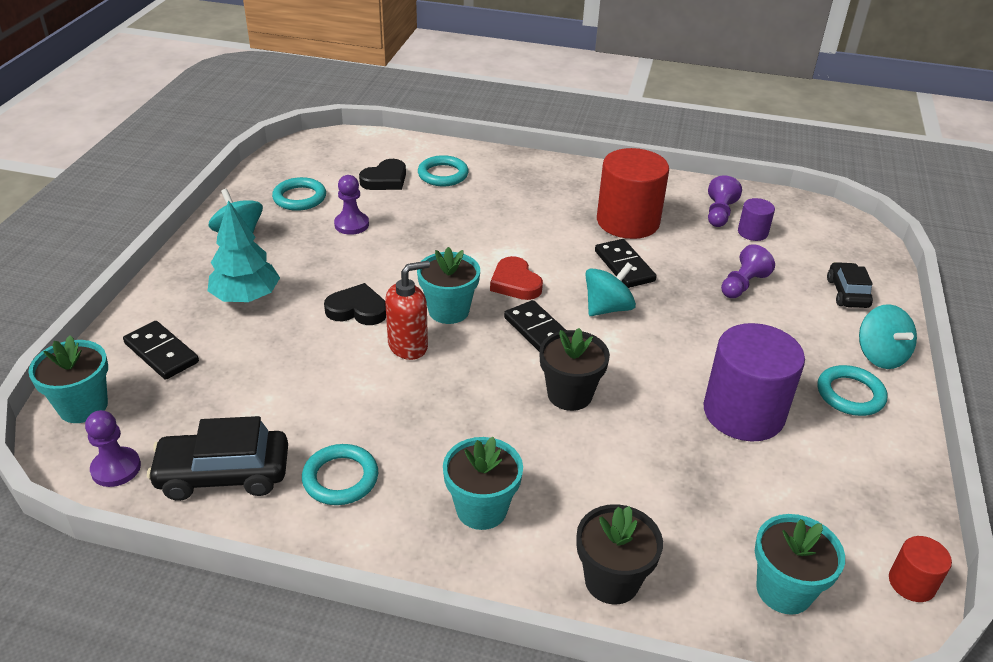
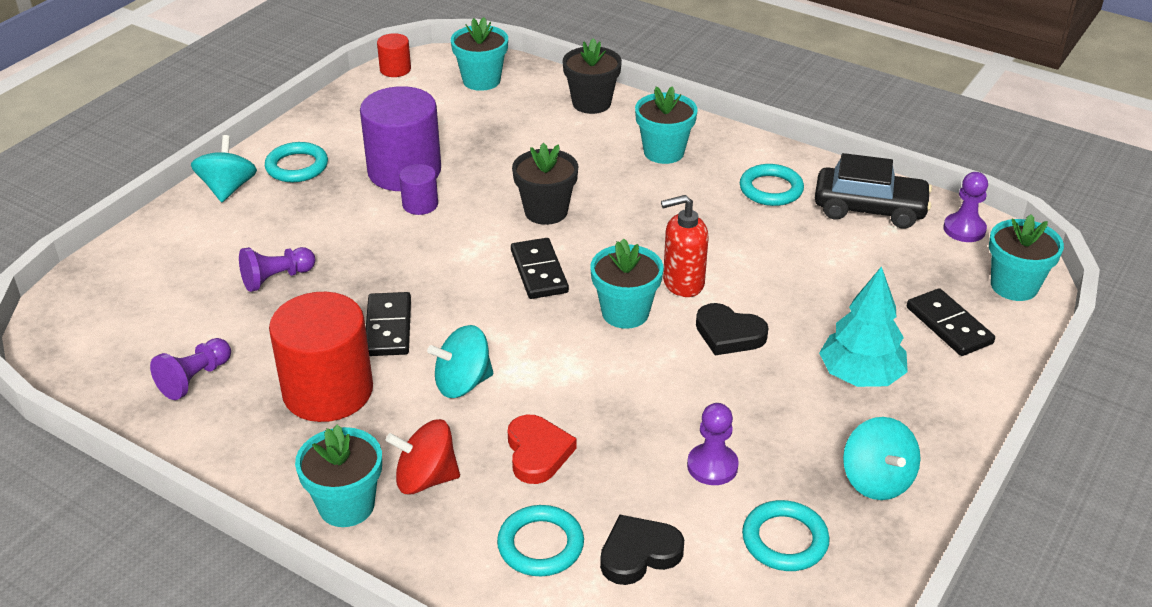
camera: 160 degrees left, 0 degrees up
red heart [490,256,543,300] -> red heart moved to [508,415,576,484]
turquoise spinning top [585,262,636,316] -> turquoise spinning top moved to [427,325,493,398]
purple cylinder [738,198,775,241] -> purple cylinder moved to [399,164,438,215]
black car [827,262,873,308] -> none
none -> turquoise flower pot [295,425,382,527]
none -> red spinning top [386,419,460,494]

